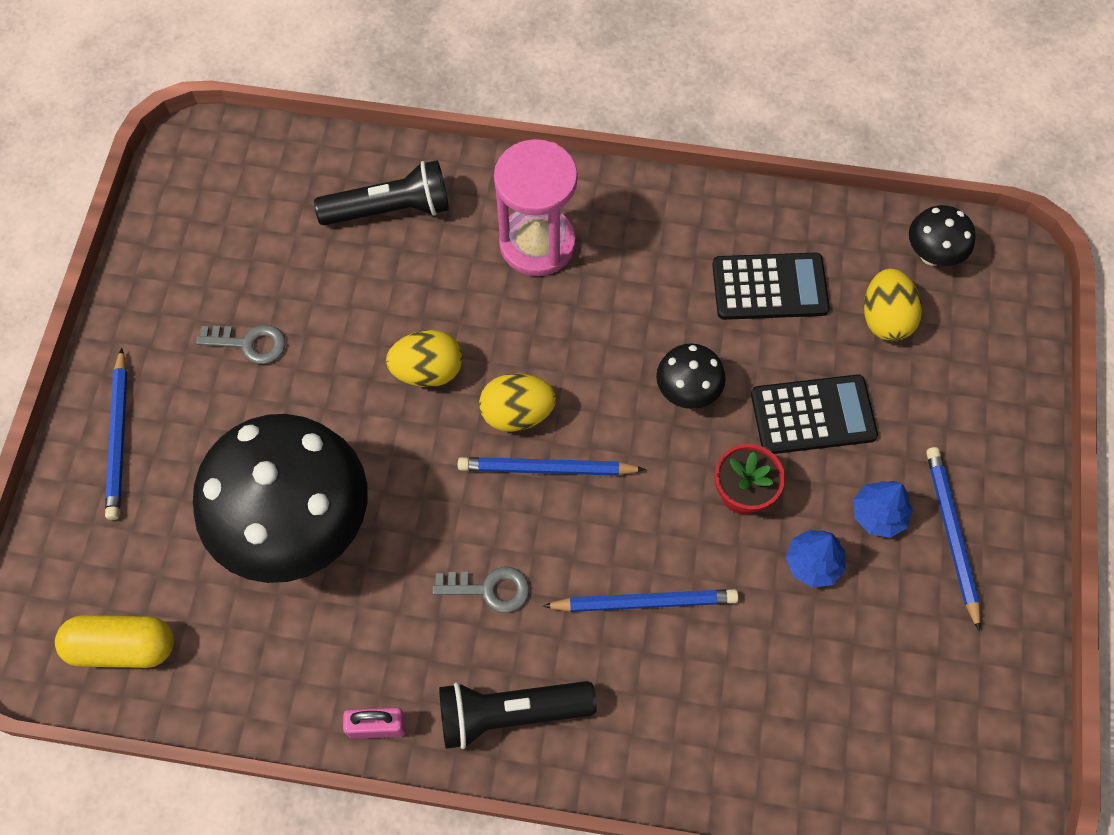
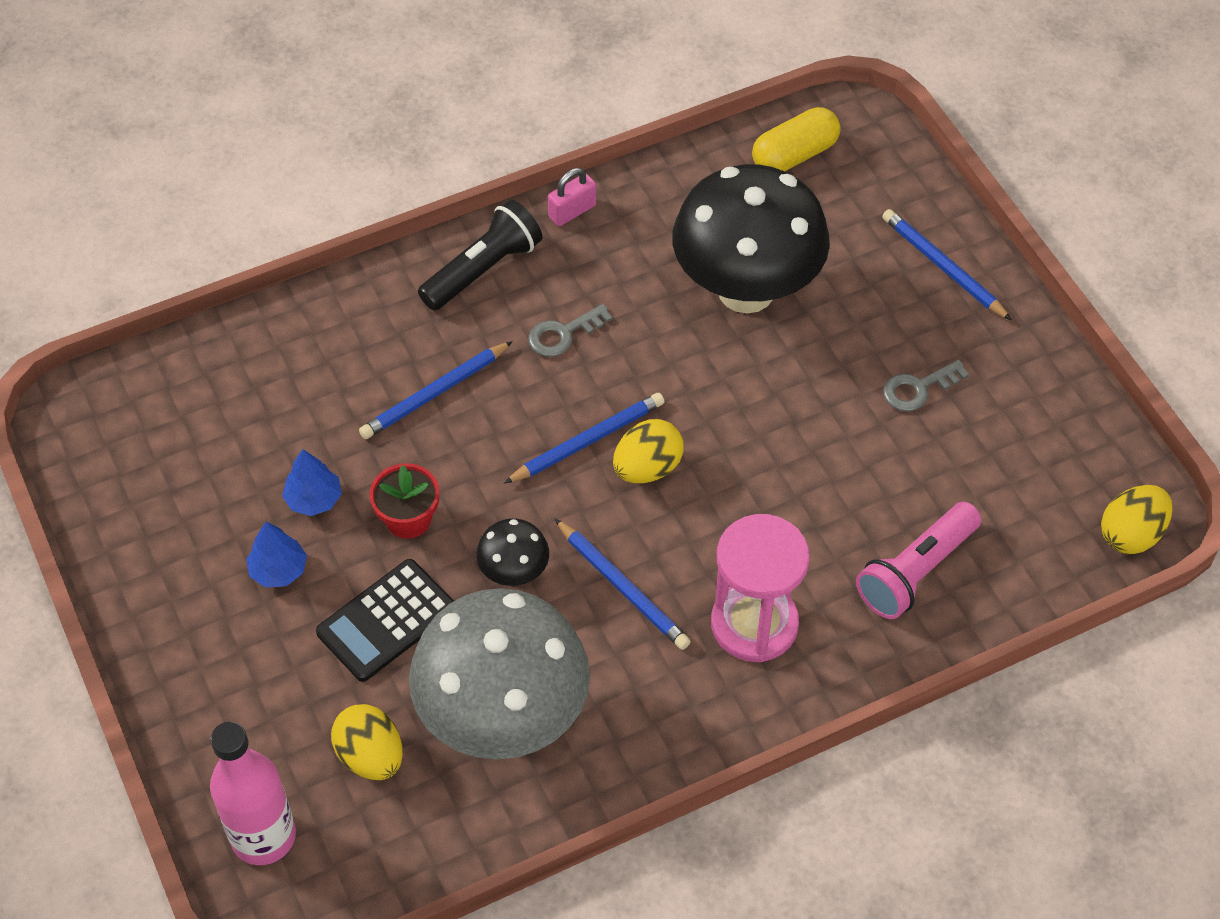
camera: 145 degrees right, 10 degrees down
black flashlight [314,160,449,225] -> pink flashlight [856,502,981,619]
yellow egg [386,330,463,387] -> yellow egg moved to [1101,485,1173,554]
black calculator [712,253,830,320] -> grey mushroom [409,588,590,760]
black mushroom [909,205,976,266] -> none
blue pencil [926,447,981,632] -> blue pencil moved to [555,519,691,650]
none -> pink bottle [210,722,296,865]

